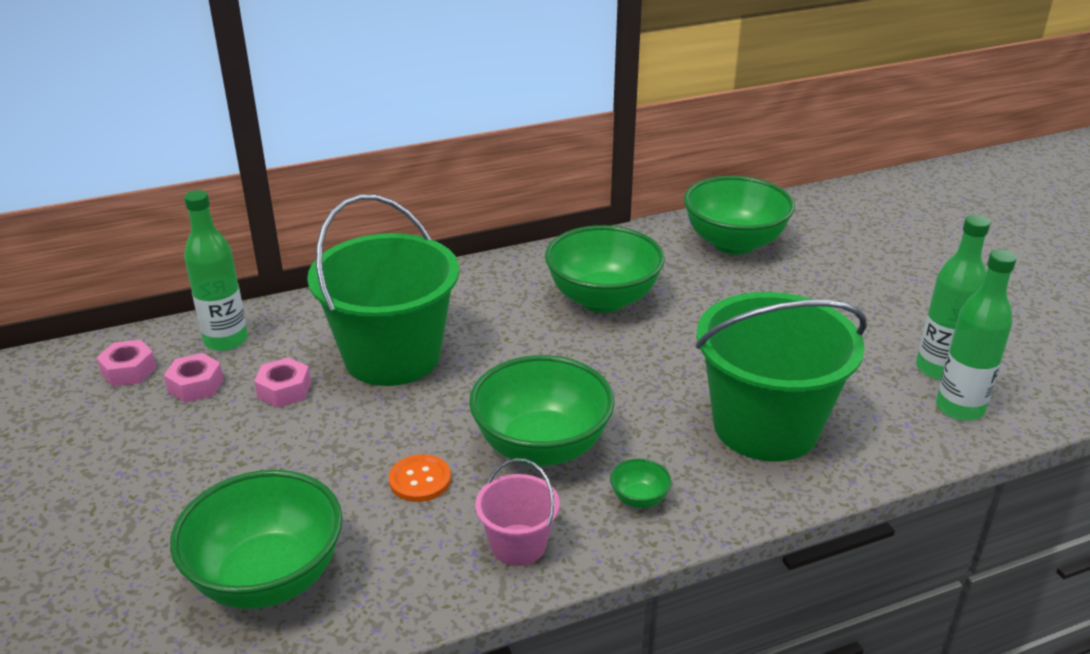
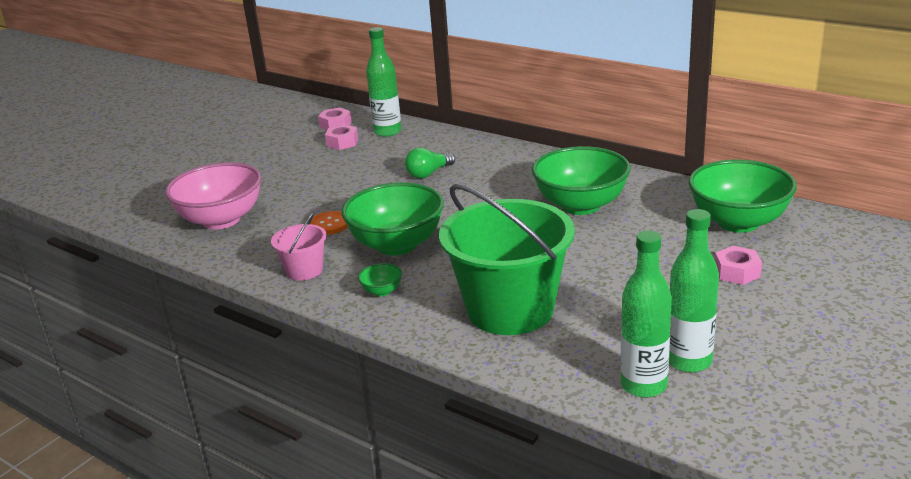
camera: 60 degrees right, 5 degrees down
green bowl [170,470,343,609] -> pink bowl [165,162,261,230]
pink nut [254,358,311,408] -> pink nut moved to [715,246,762,285]
green bucket [307,194,459,386] -> green light bulb [405,147,455,179]

